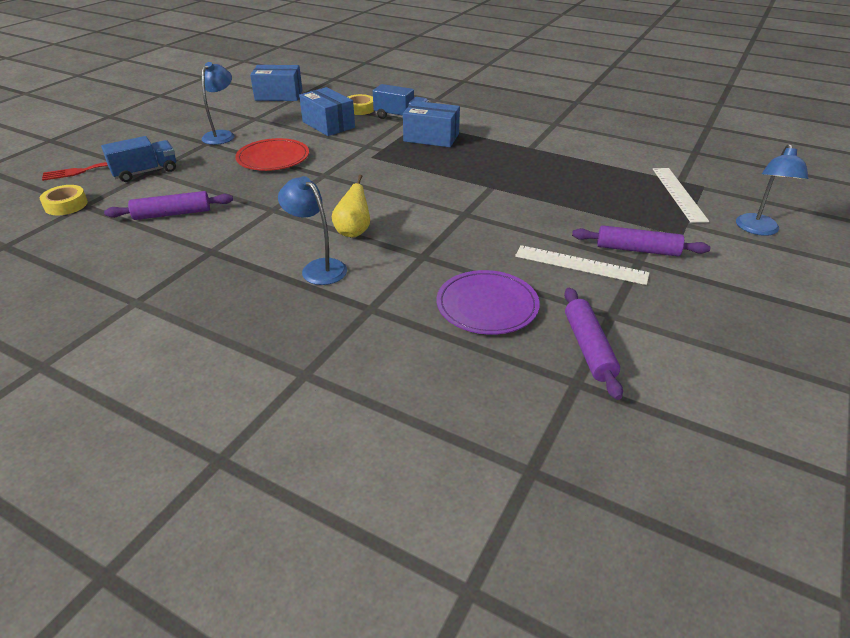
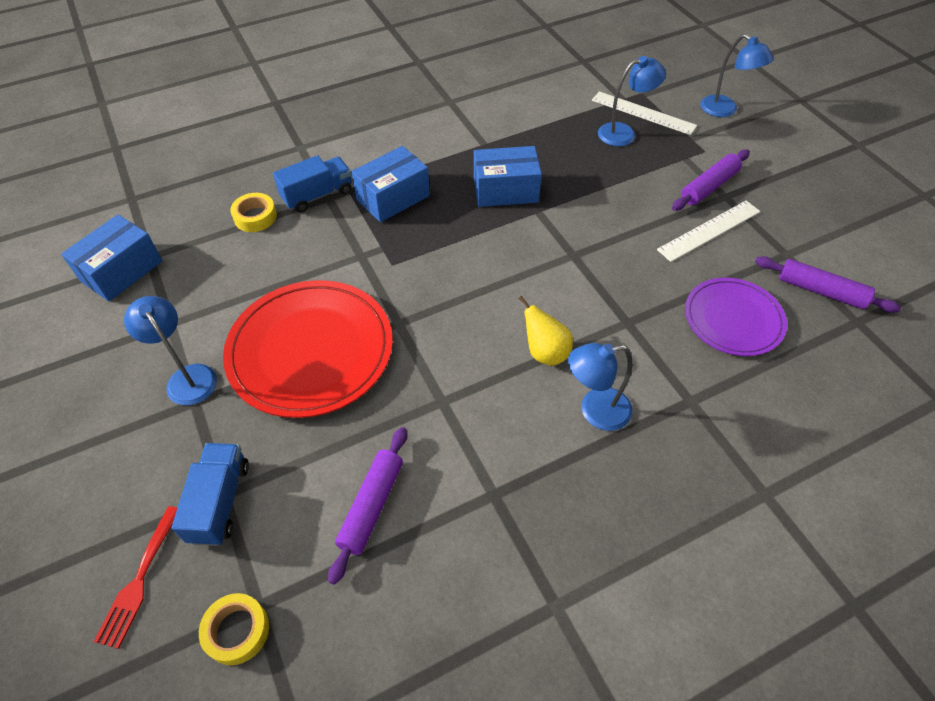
camera: 55 degrees left, 15 degrees up
red plate [235,138,309,171] -> red plate [223,280,393,418], size x1.64
blue box [299,87,355,136] -> blue box moved to [474,146,542,207]
none -> blue lamp [598,56,666,146]

